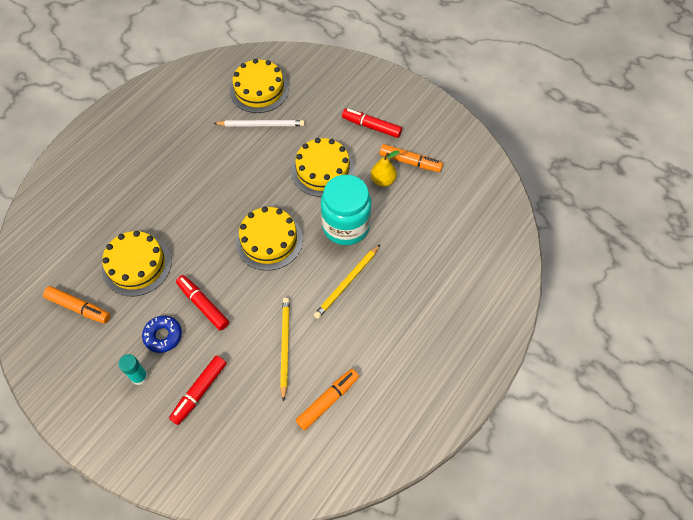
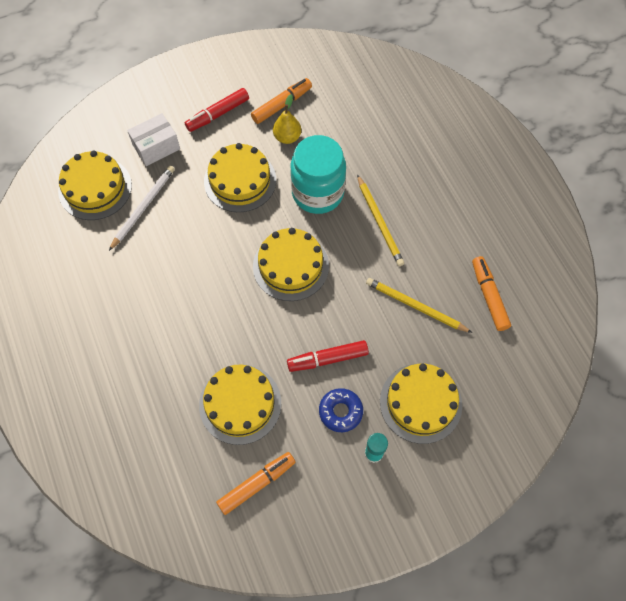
camera: 60 degrees left, 5 degrees up
red marker [169,356,226,425] -> yellow cake [380,364,462,444]
none -> white box [127,113,180,166]

